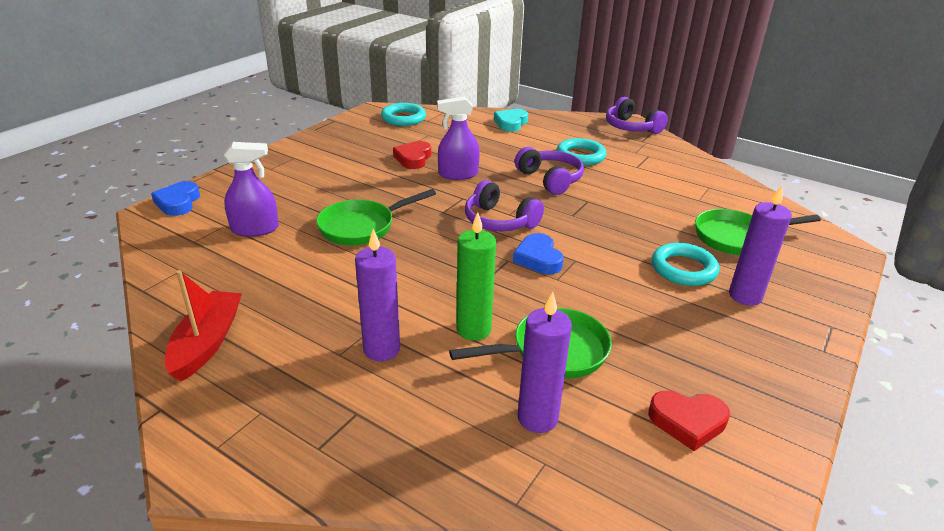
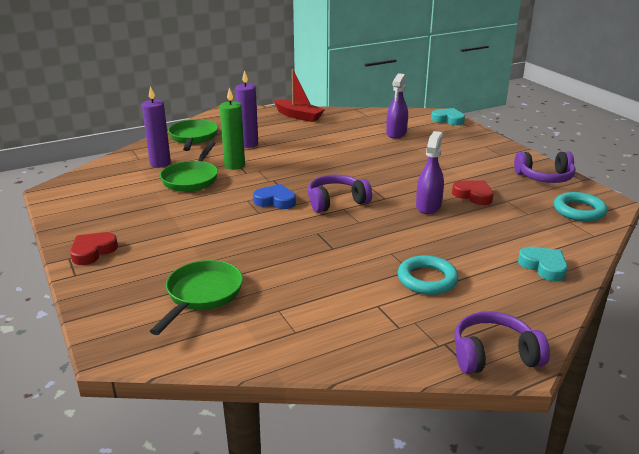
camera: 120 degrees right, 5 degrees down
blue heart [151,181,200,216] -> turquoise heart [431,108,465,125]
green pan [316,189,436,245] -> green pan moved to [168,119,218,151]
purple headphones [515,147,584,195] -> purple headphones moved to [514,151,575,183]
red heart [648,390,730,451] -> red heart moved to [70,232,118,265]
turquoise ring [652,243,720,286] -> none
purple candle [729,185,792,306] -> none

